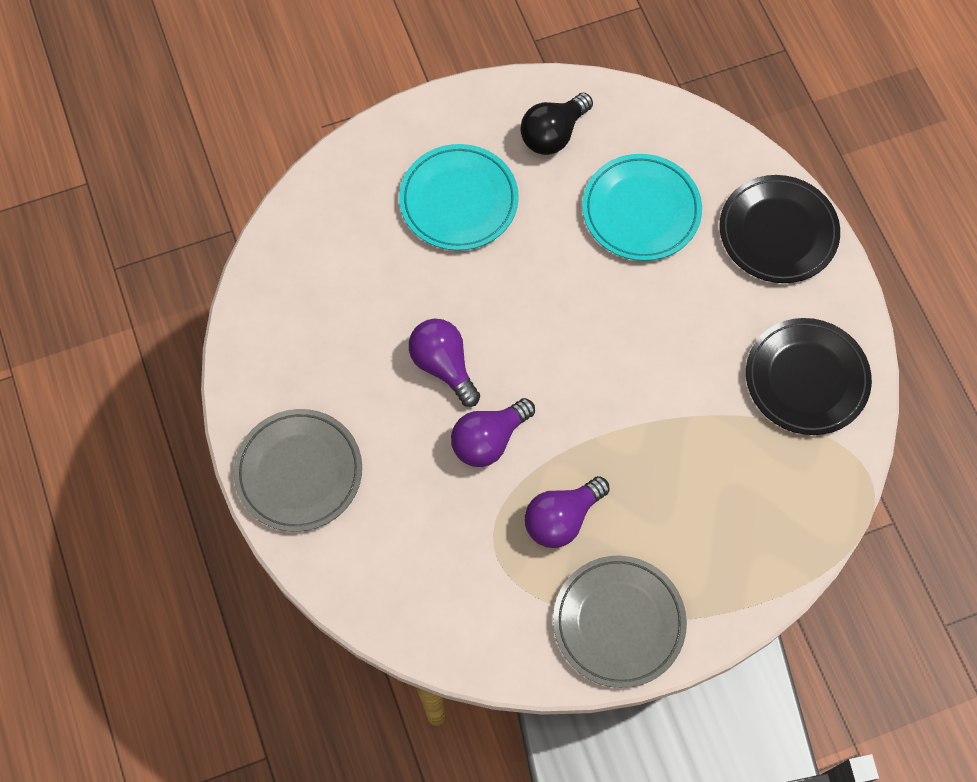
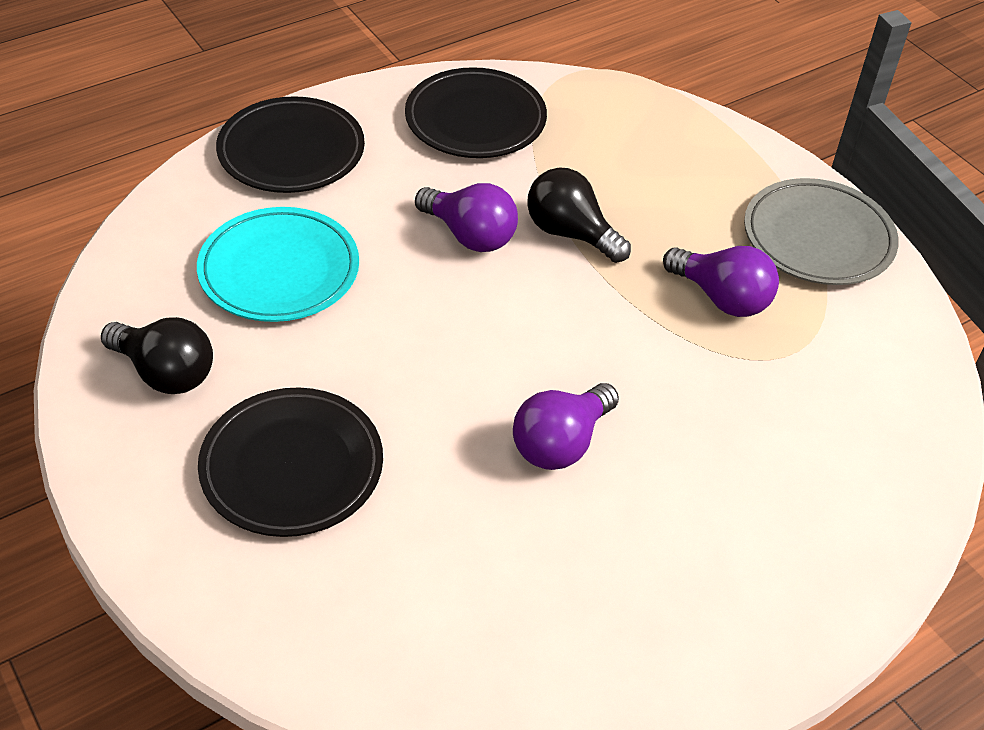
camera: 105 degrees left, 20 degrees down
grey plate [234,409,362,532] -> none
turquoise plate [399,144,519,251] -> black plate [198,387,383,537]
purple light bulb [451,398,535,467] -> purple light bulb moved to [415,183,518,252]
none -> black light bulb [527,167,631,263]

